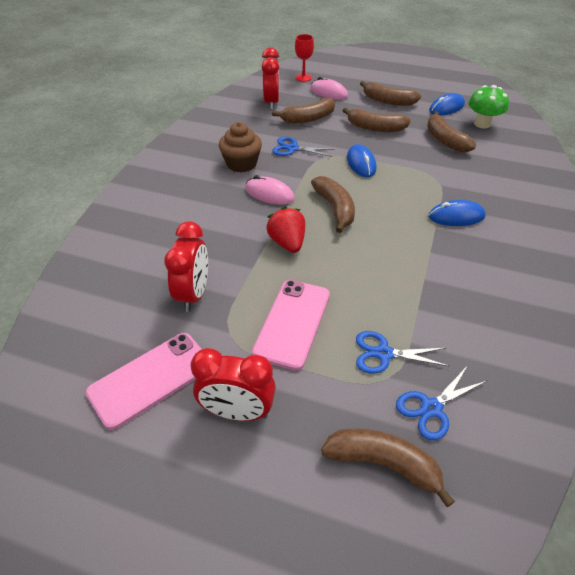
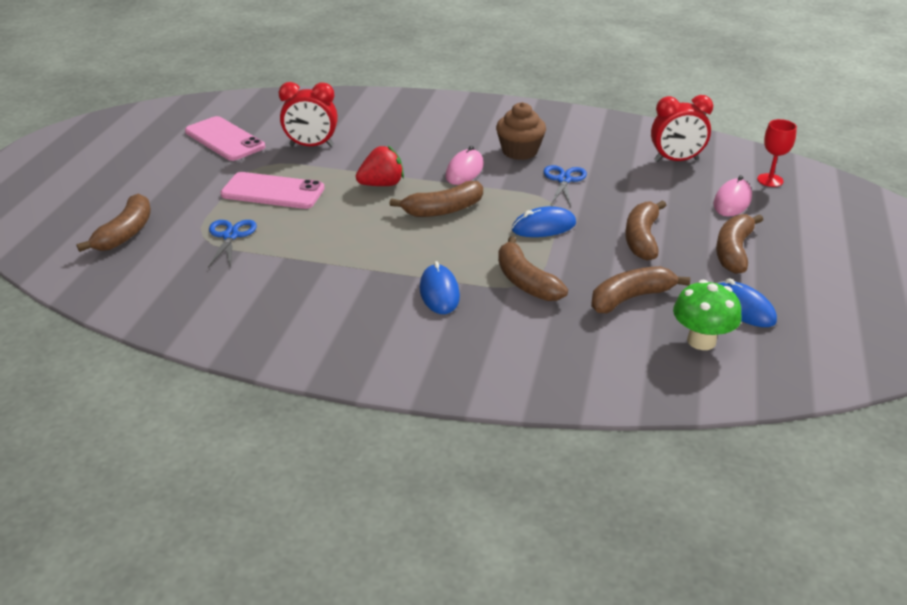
camera: 85 degrees right, 10 degrees down
red clock [190,348,276,421] -> none
brown banana [272,98,335,124] -> brown banana moved to [498,236,568,301]
blue scissors [396,365,486,440] -> none

